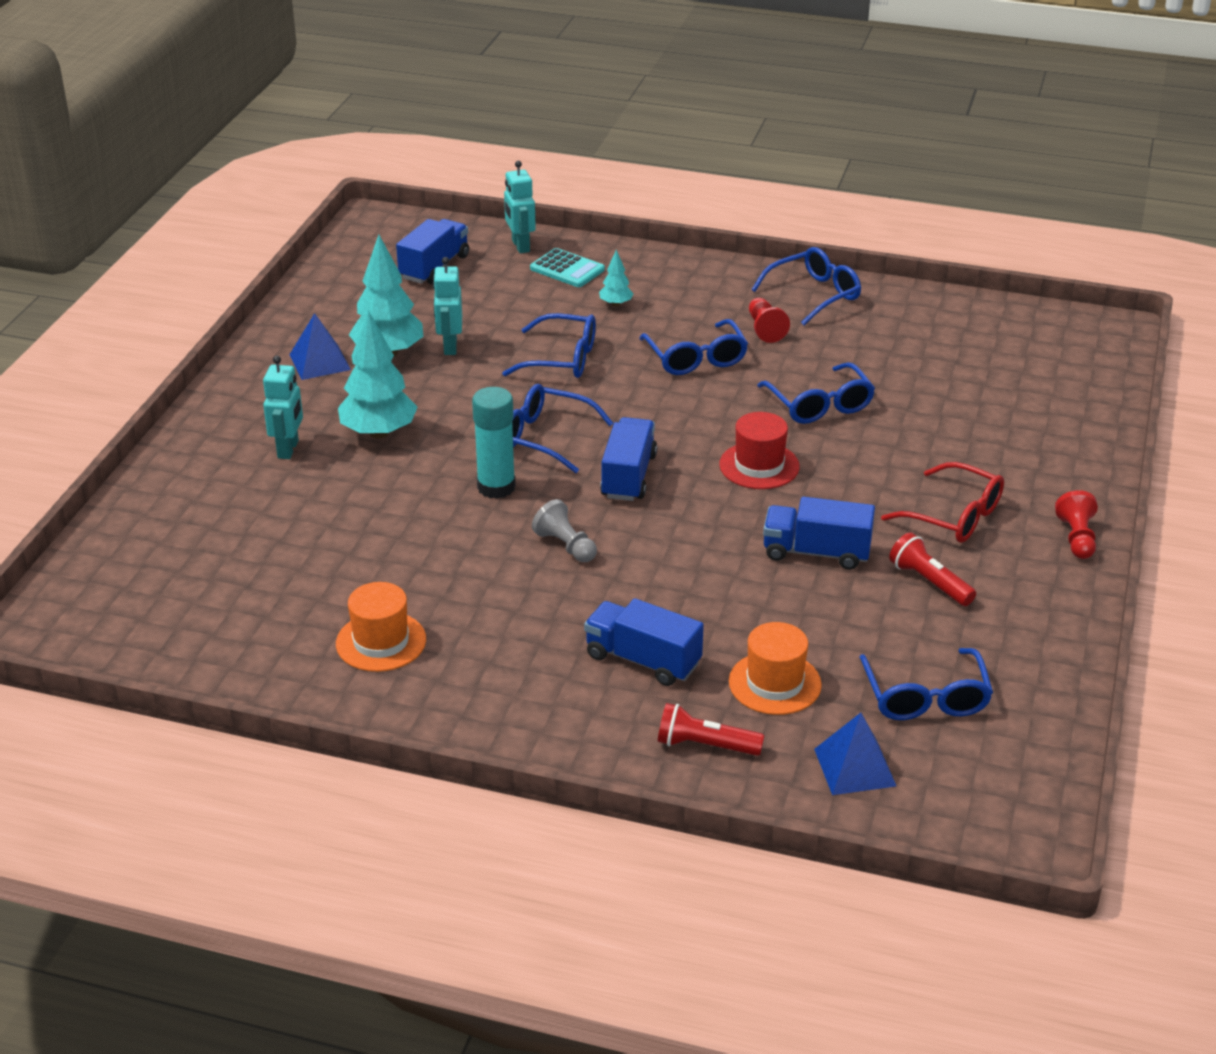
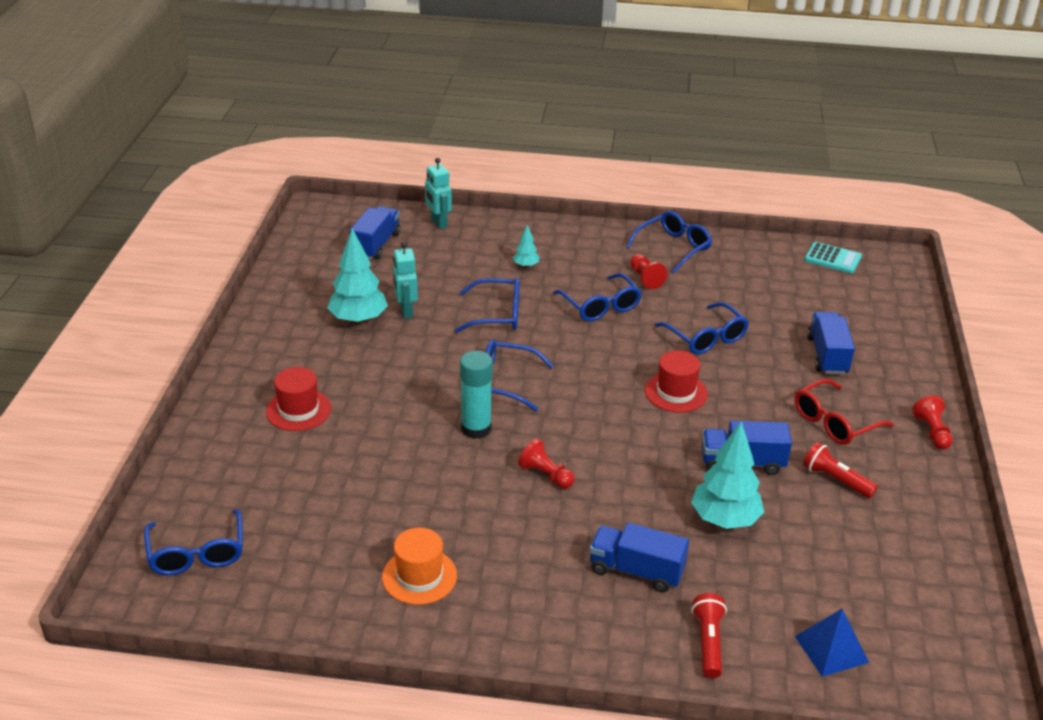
camera: 10 degrees left, 0 degrees up
turquoise robot [263,356,303,459] -> red hat [266,367,331,431]
blue pyramid [289,313,351,380] -> none
turquoise tree [338,310,418,439] -> turquoise tree moved to [691,422,764,529]
turquoise calculator [530,248,605,287] -> turquoise calculator moved to [804,242,862,274]
grey pawn [532,499,597,562] -> red pawn [518,439,575,489]
blue truck [600,417,657,501] -> blue truck moved to [807,312,855,375]
red flashlight [658,703,765,756] -> red flashlight turned 90 degrees clockwise [691,593,727,678]
orange hat [729,622,822,715] -> none
blue glasses [859,648,993,720] -> blue glasses moved to [144,509,243,575]
red glasses [881,462,1004,543] -> red glasses turned 120 degrees clockwise [795,379,894,445]

